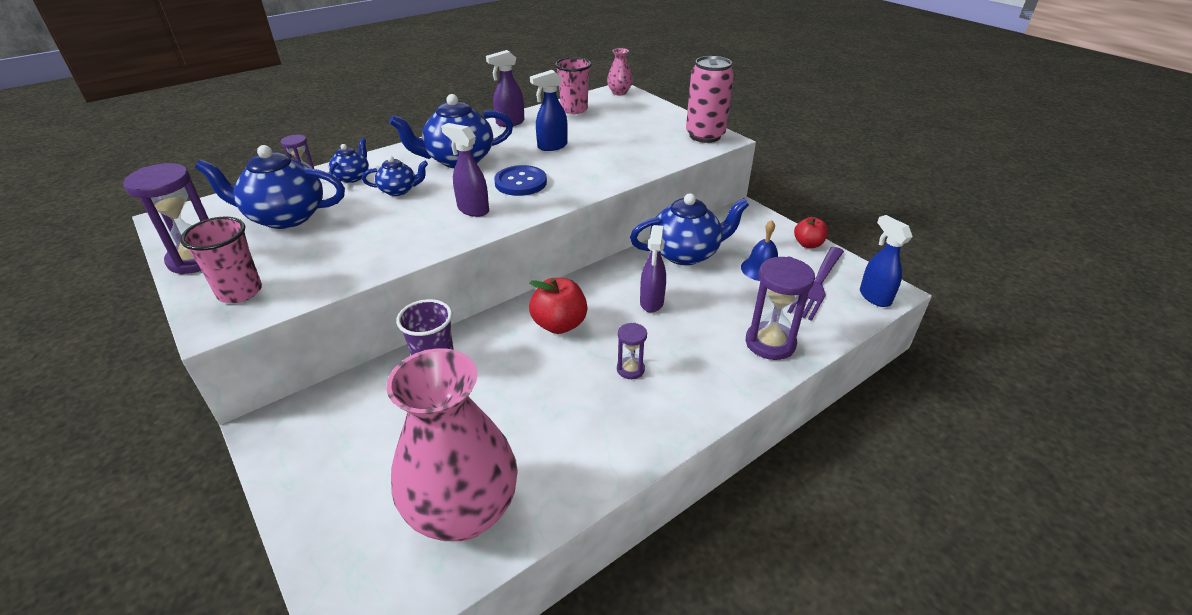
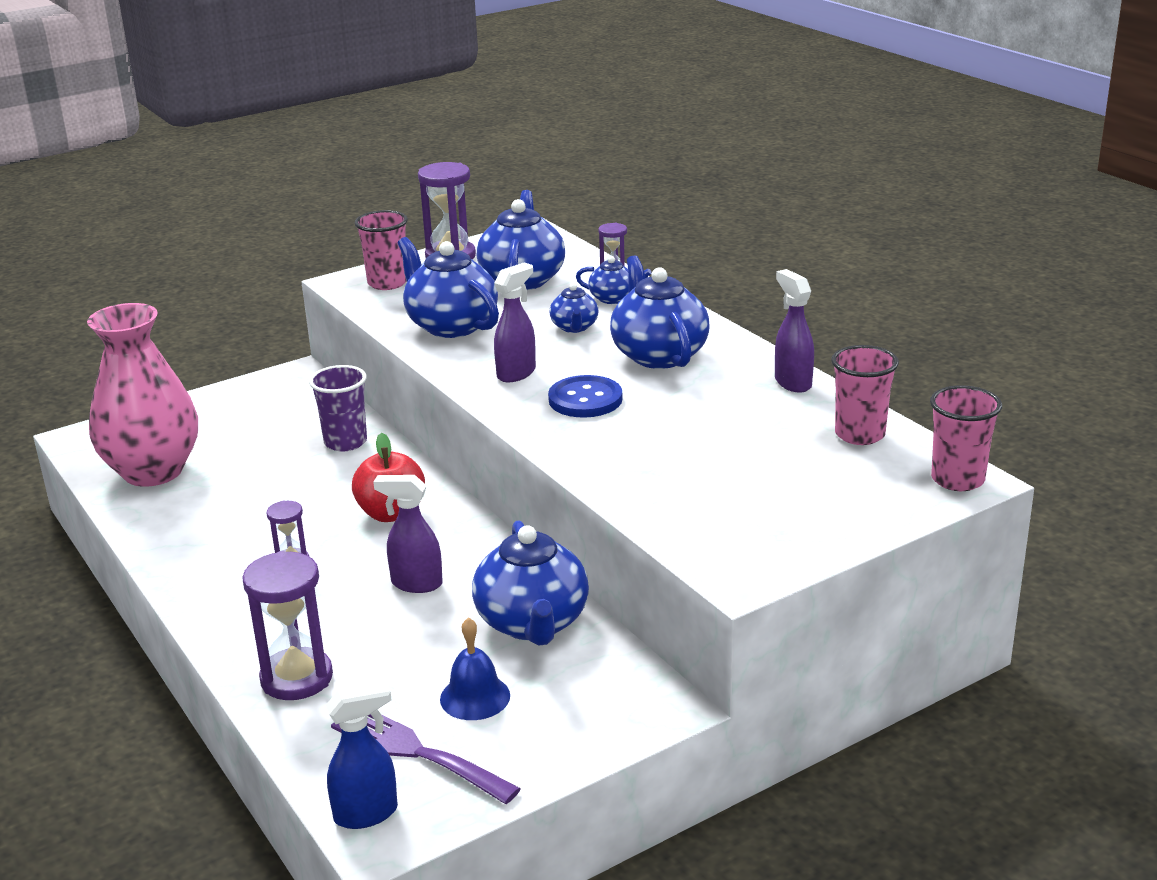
camera: 95 degrees right, 10 degrees down
blue spray bottle [530,70,568,151] -> none
pink vase [607,48,633,95] -> pink cup [930,385,1002,491]
pink can [686,56,734,143] -> none
red apple [794,217,828,248] -> none
none -> blue teapot [398,237,499,338]

